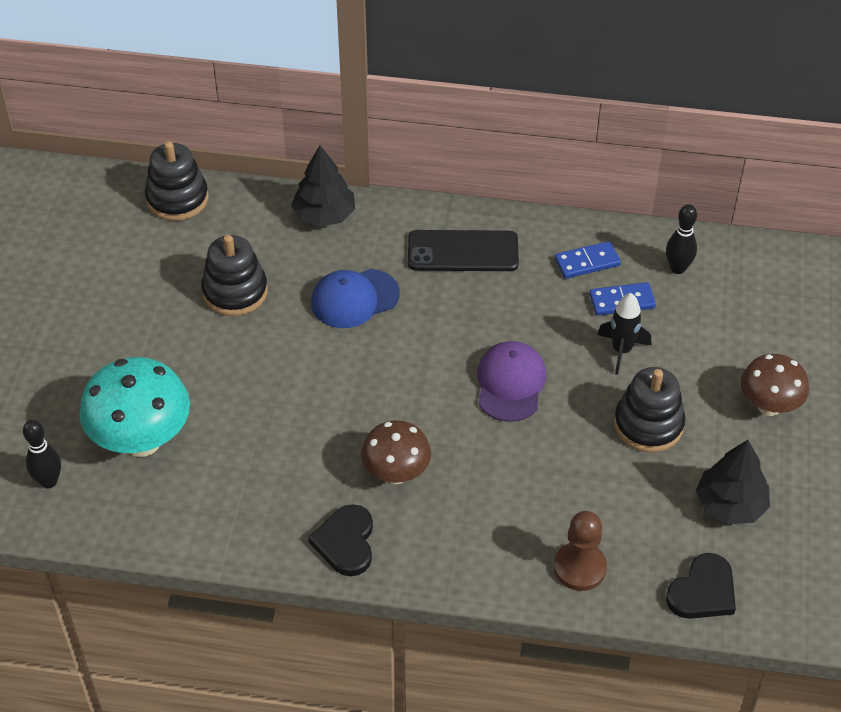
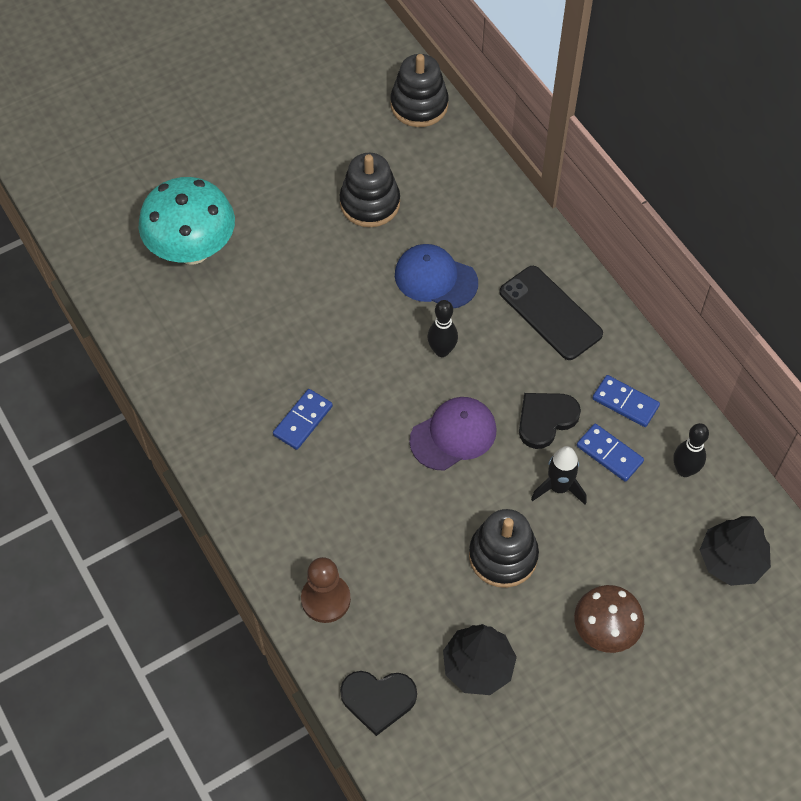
camera: 50 degrees right, 10 degrees up
black bowling pin [23,420,61,488] -> black bowling pin moved to [428,300,458,357]
black tree [291,145,355,227] -> black tree moved to [700,516,771,586]
black heart [308,504,373,576] -> black heart moved to [519,393,581,449]
brown mushroom [361,420,431,484] -> blue domino [273,389,333,450]

